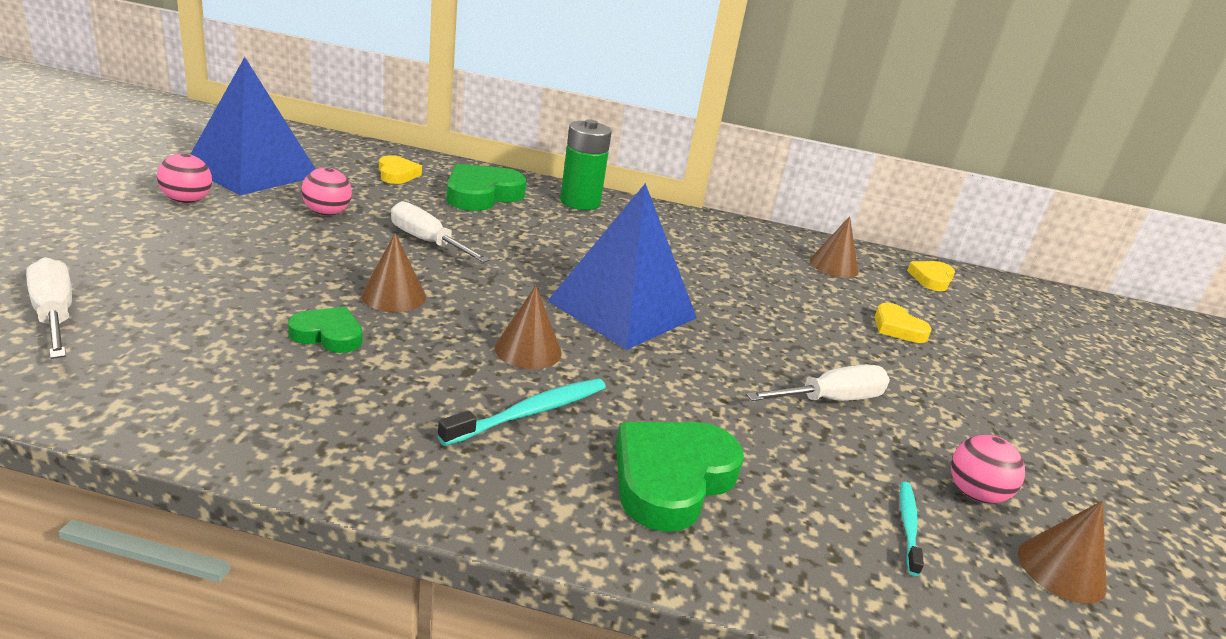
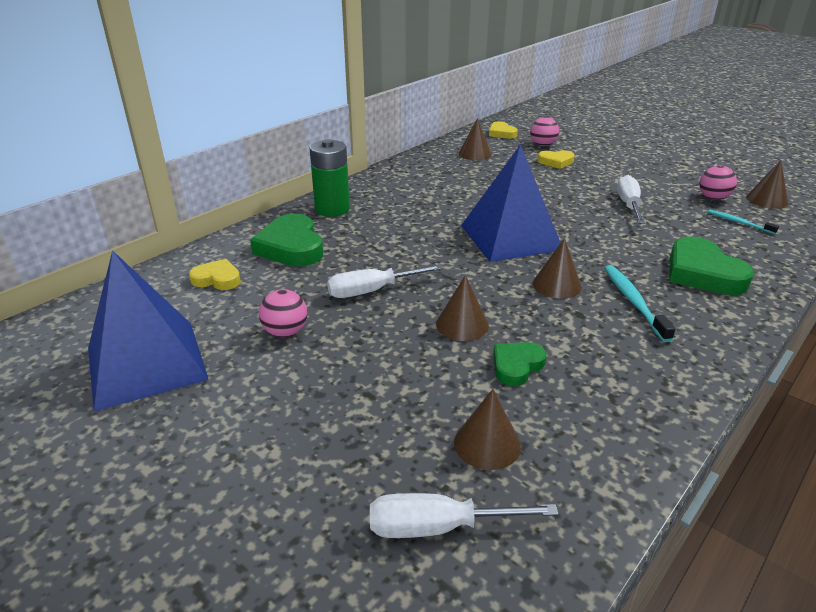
camera: 55 degrees left, 5 degrees up
pink ball [157,154,212,203] -> pink ball moved to [530,117,559,146]
none -> brown cone [454,389,521,470]

